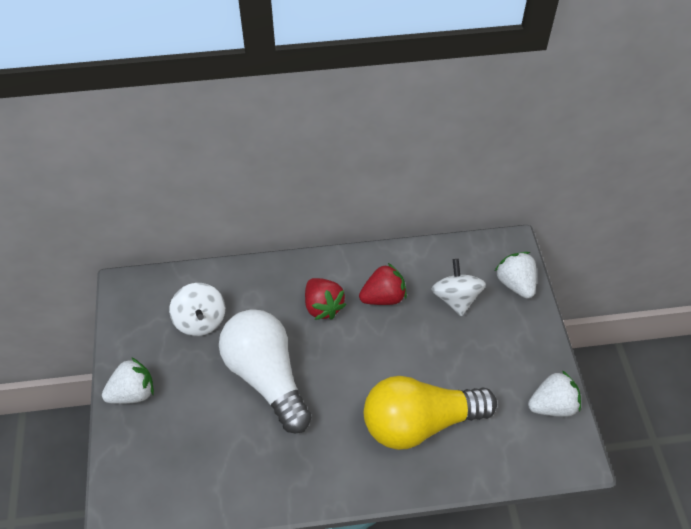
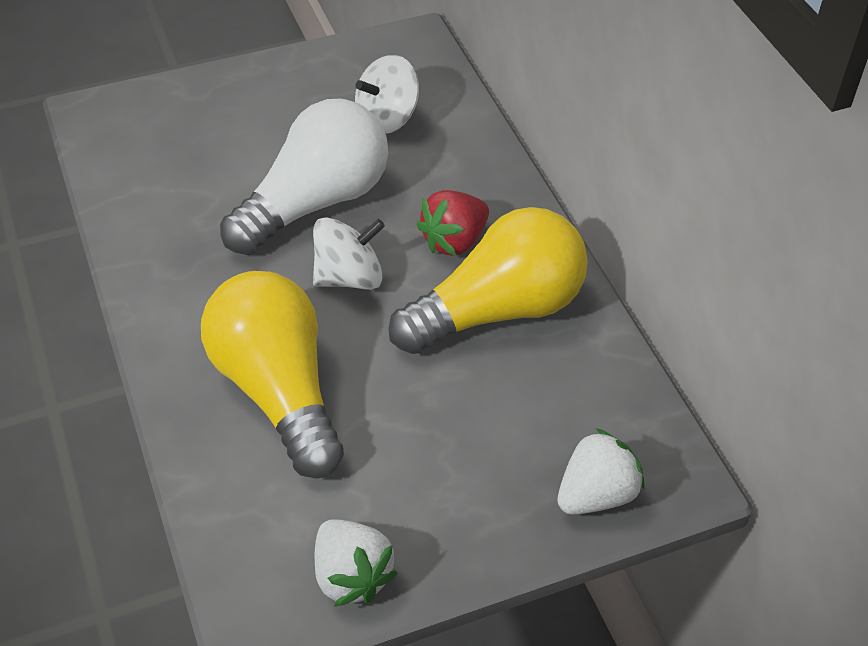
camera: 75 degrees right, 5 degrees down
white strawberry [102,357,154,404] -> none
red strawberry [359,263,407,305] -> yellow light bulb [388,207,588,354]
white spinning top [431,259,486,316] -> white spinning top moved to [313,217,385,290]

